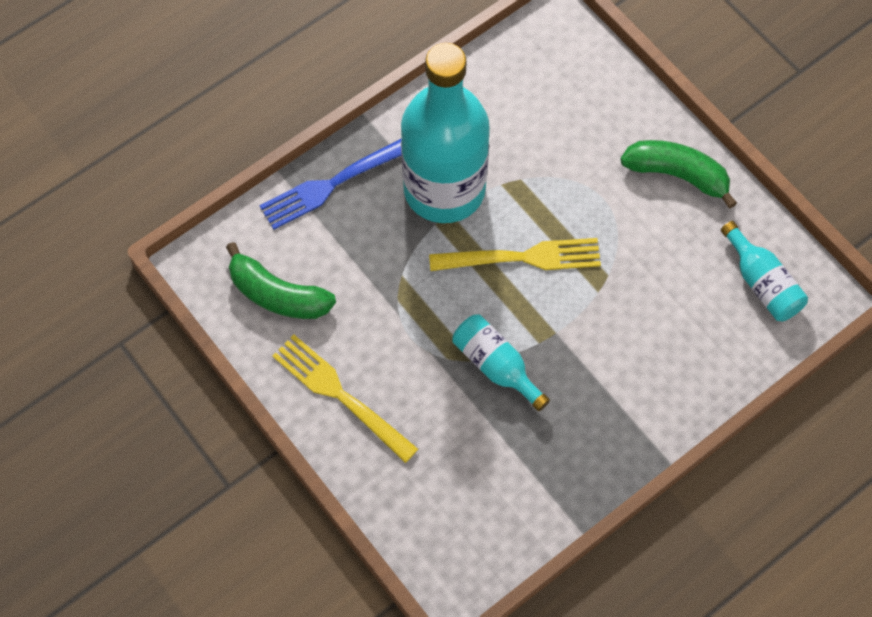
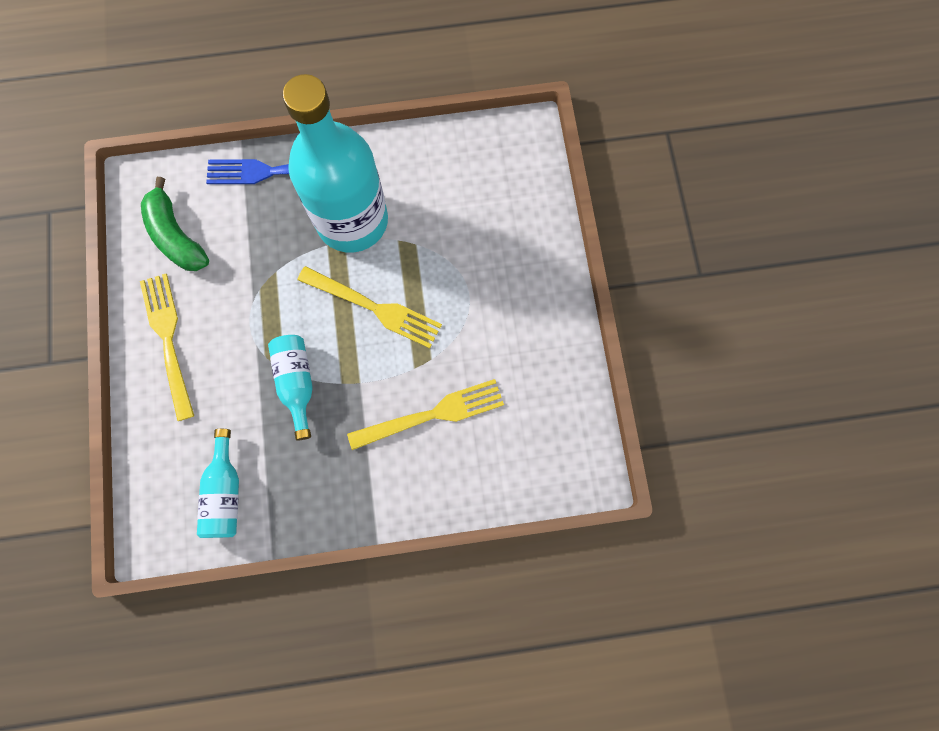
camera: 30 degrees right, 10 degrees up
green banana [620,140,737,209] -> none
turquoise bottle [721,221,808,321] -> turquoise bottle moved to [197,429,239,538]
none -> yellow fork [347,379,504,450]

